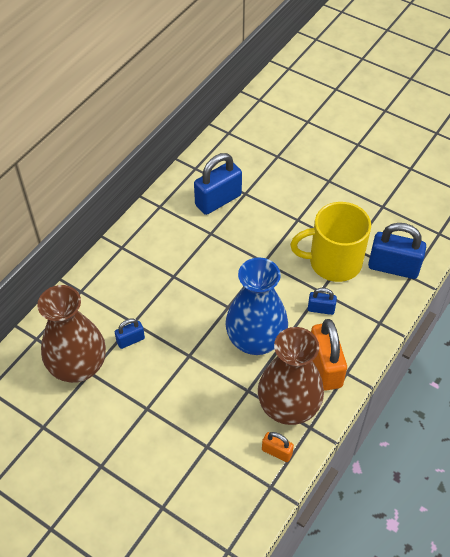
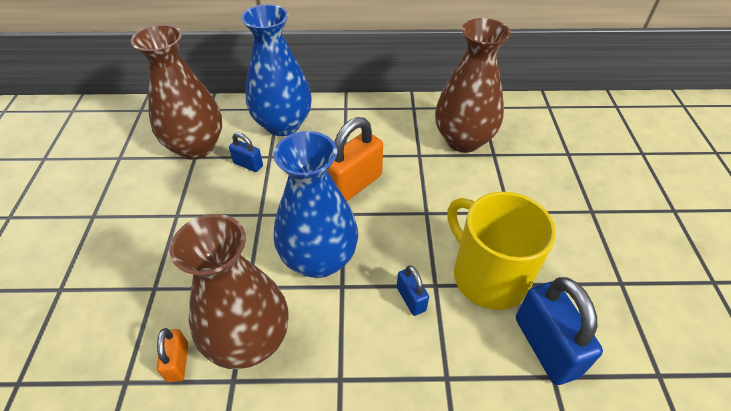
camera: 55 degrees right, 5 degrees down
blue padlock [194,153,242,215] -> brown vase [435,18,511,153]
orange padlock [311,319,347,391] -> orange padlock moved to [327,117,383,201]
none -> blue vase [241,4,312,136]

